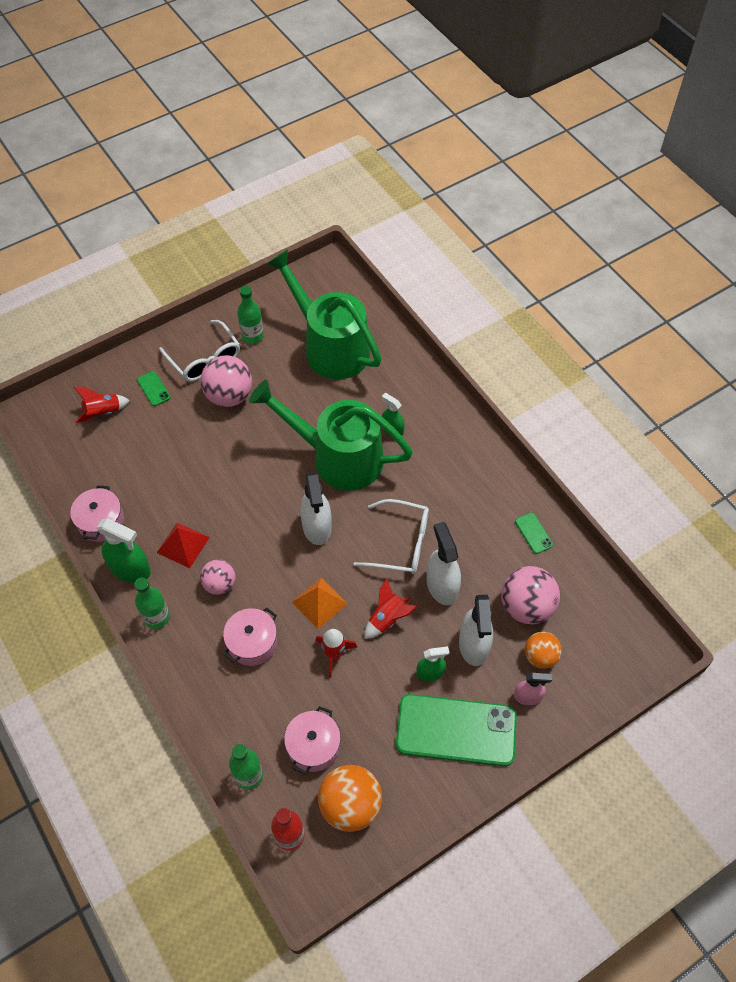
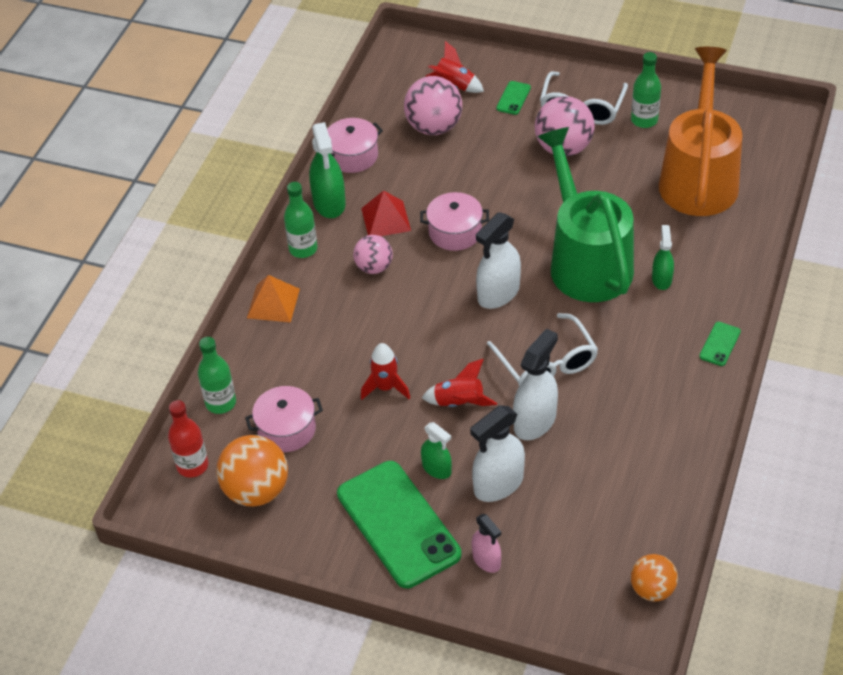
camera: 55 degrees right, 10 degrees down
pink pot [223,608,277,666] -> pink pot moved to [420,192,489,251]
green watering can [266,249,382,379] -> orange watering can [659,47,742,216]
orange pyramid [292,578,347,629] -> orange pyramid moved to [247,275,300,322]
pink ball [501,566,560,624] -> pink ball moved to [404,76,462,135]
green phone [515,512,553,554] -> green phone moved to [699,322,741,366]
orange ball [525,631,562,669] -> orange ball moved to [631,554,678,601]

